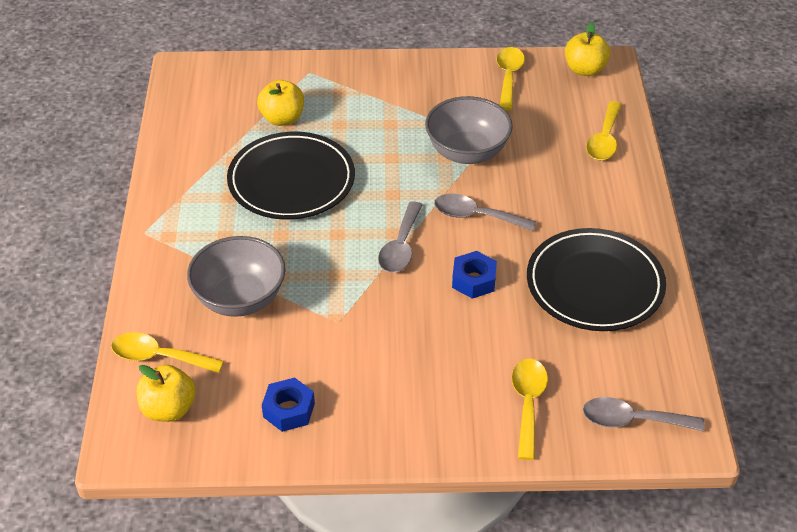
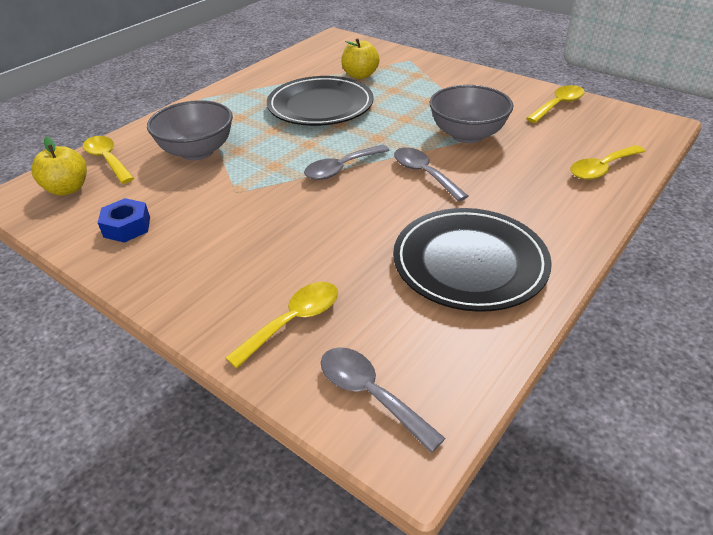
camera: 40 degrees right, 5 degrees down
blue nut [452,251,497,299] -> none
yellow apple [565,22,610,76] -> none

